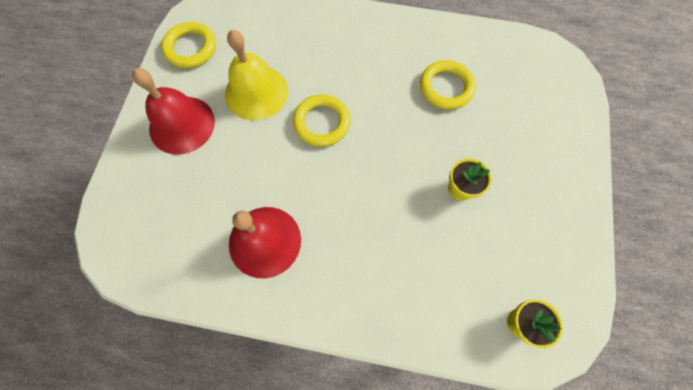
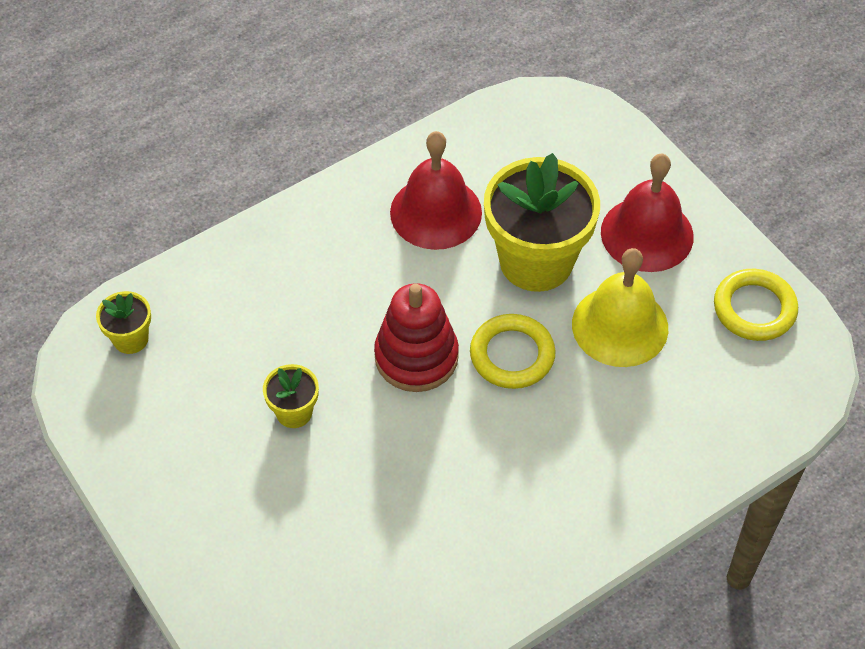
camera: 135 degrees right, 15 degrees down
yellow ring [420,60,476,110] -> none
none -> red stacking toy [374,283,459,392]
none -> yellow flower pot [484,153,600,292]

